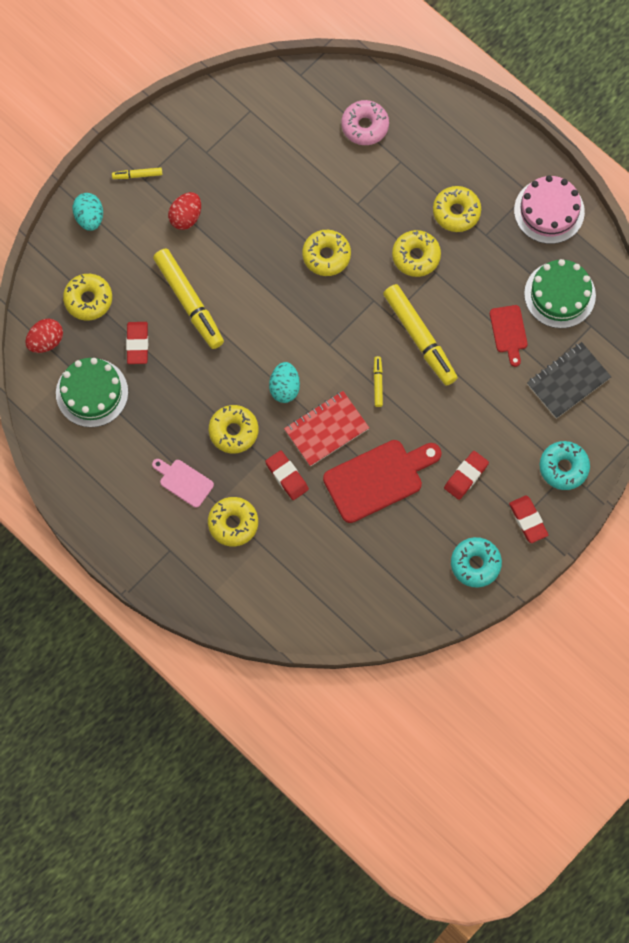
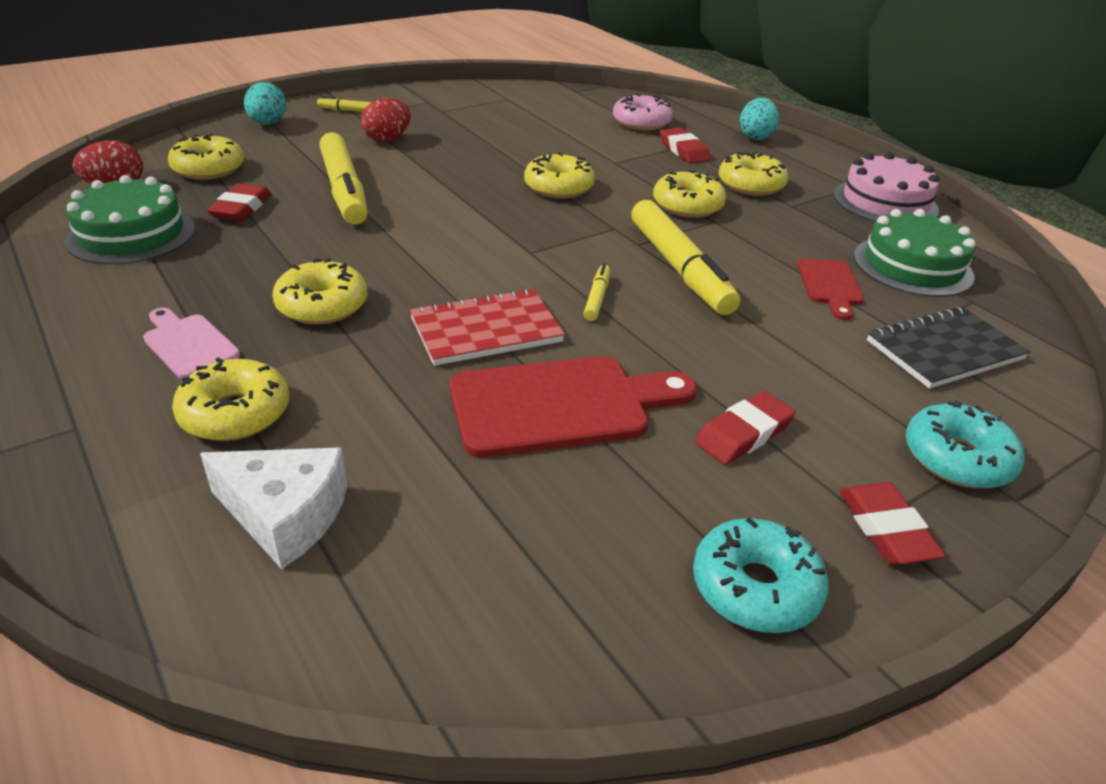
camera: 10 degrees right, 35 degrees down
red eraser [265,450,309,500] -> red eraser moved to [660,128,710,163]
turquoise egg [269,362,300,403] -> turquoise egg moved to [740,98,779,140]
none -> white cheese [200,448,347,569]

